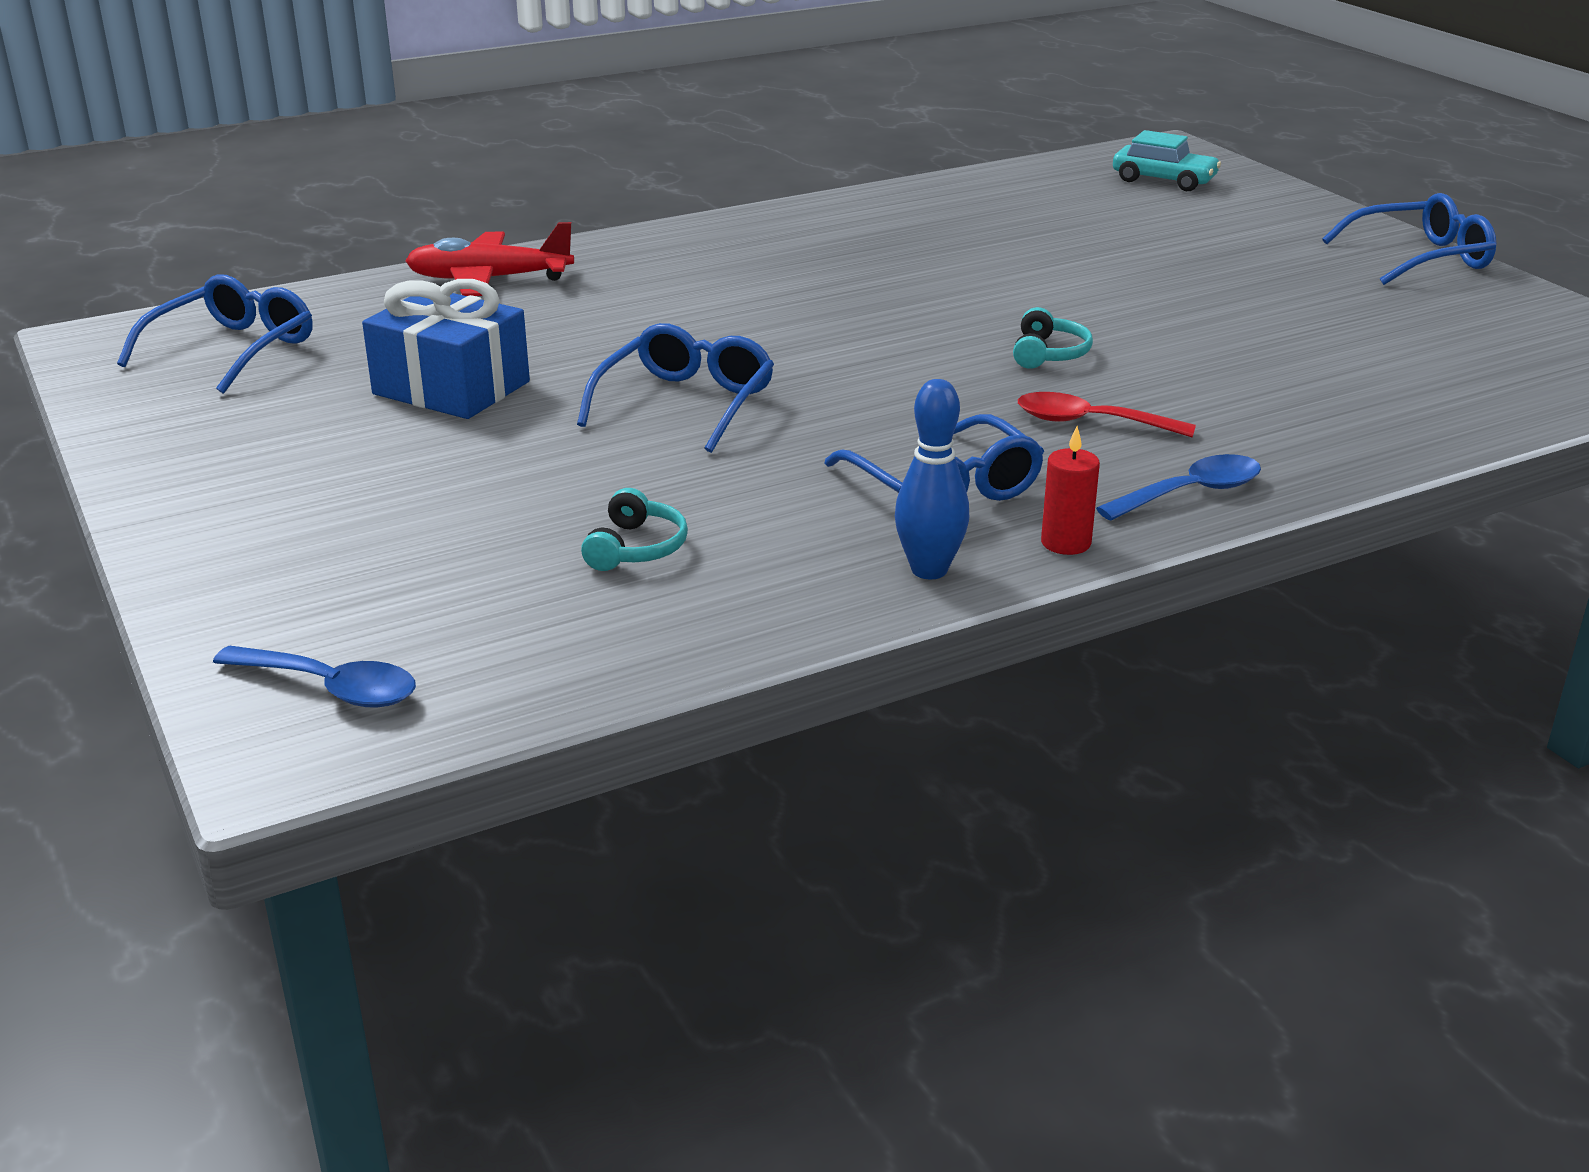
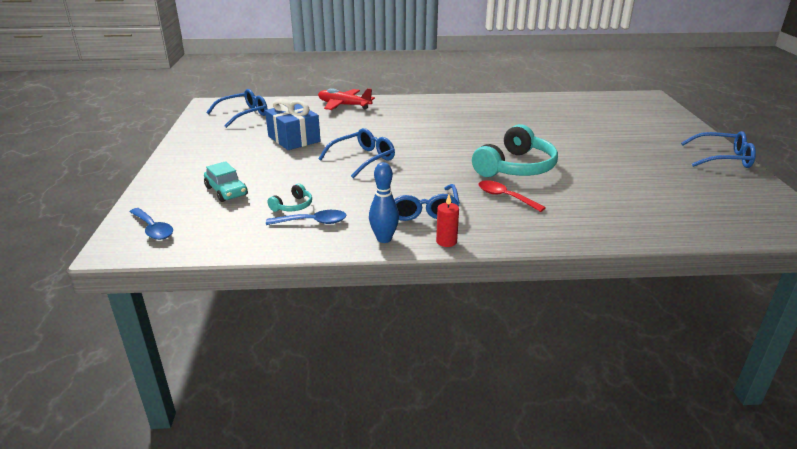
camera: 25 degrees right, 0 degrees up
turquoise headphones [1013,307,1093,369] -> turquoise headphones [472,124,558,177], size x2.24
blue spoon [1096,454,1261,521] -> blue spoon moved to [266,210,347,225]
turquoise car [1113,130,1221,191] -> turquoise car moved to [204,161,248,202]

